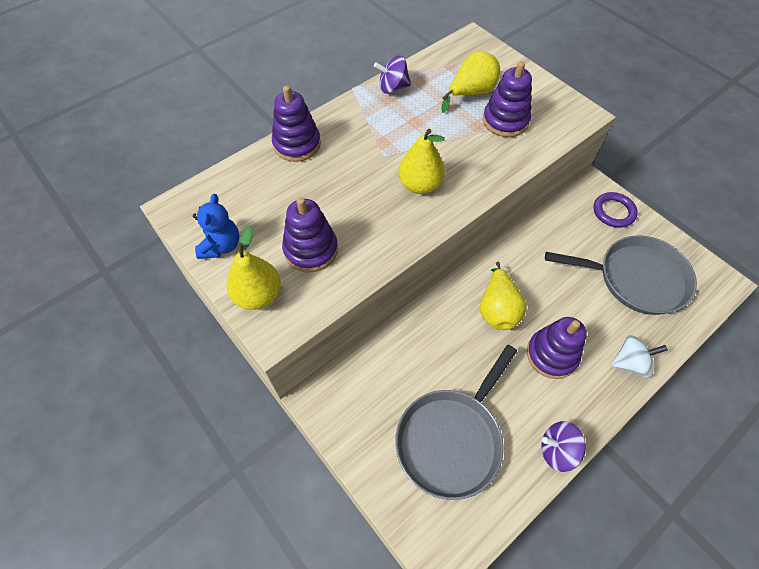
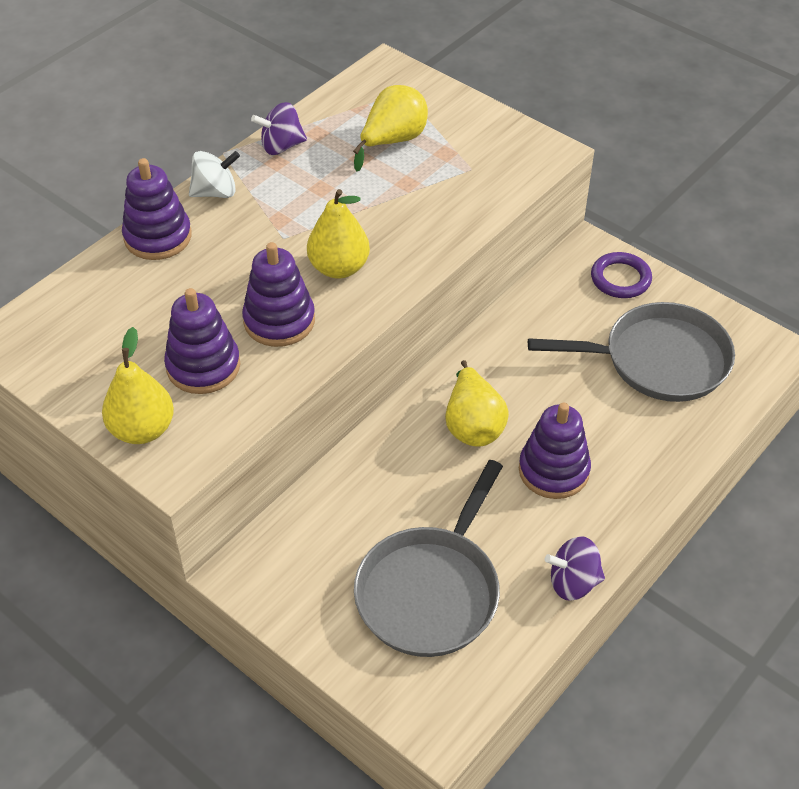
camera: 10 degrees left, 10 degrees down
blue teddy bear [193,194,239,259] -> none
purple stacking toy [483,61,532,137] -> purple stacking toy moved to [242,242,315,347]
white spinning top [611,335,668,378] -> white spinning top moved to [189,151,240,198]

